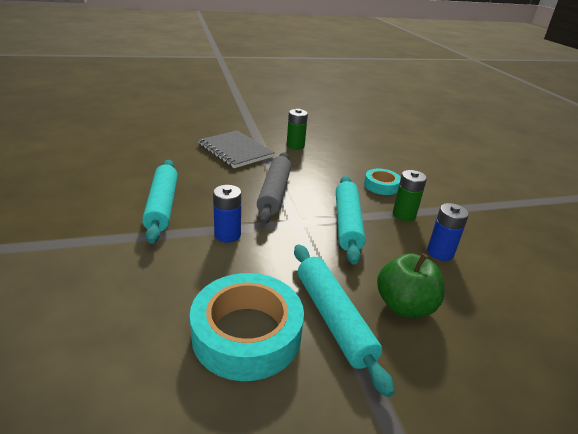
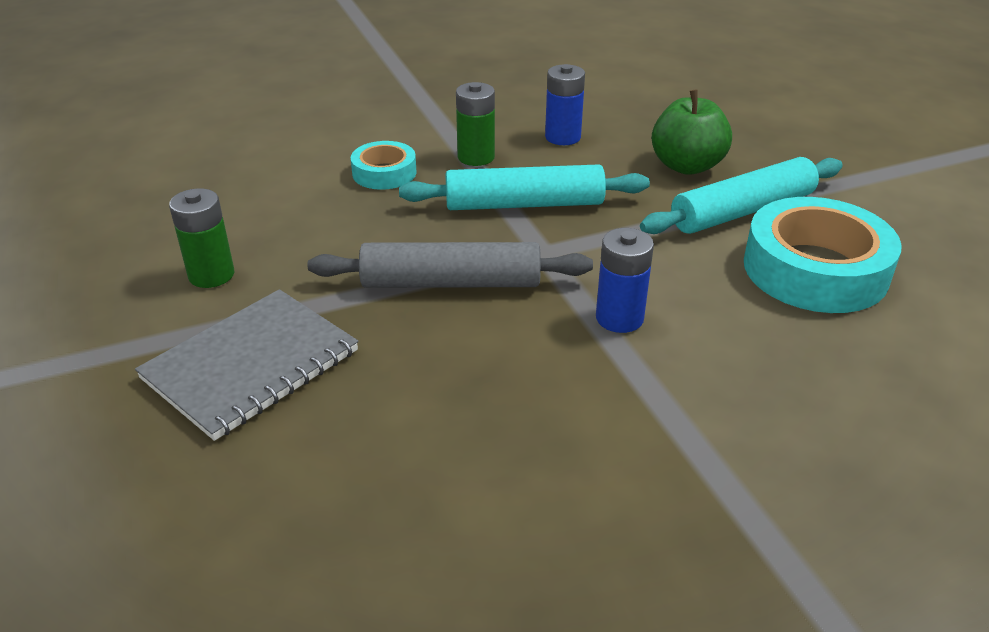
camera: 95 degrees left, 5 degrees up
turquoise rolling pin [142,160,178,244] -> none

